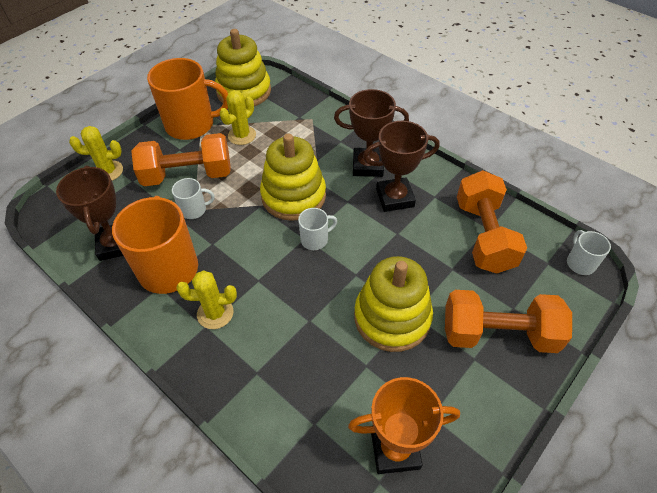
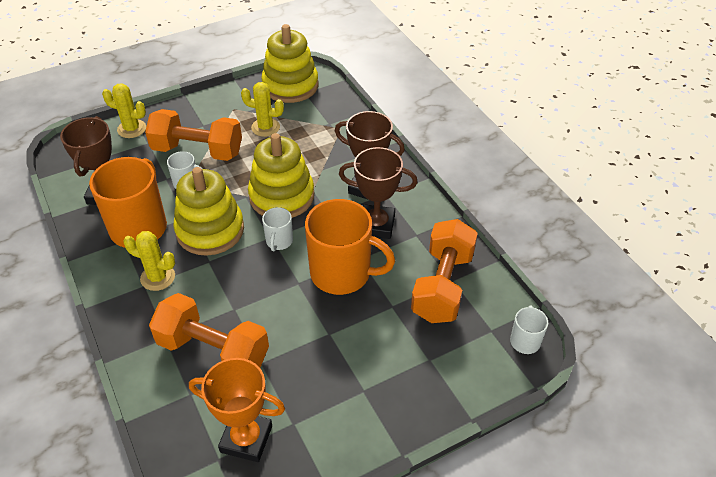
camera: 20 degrees right, 5 degrees down
orange mug [147,58,228,140] -> orange mug moved to [305,199,395,295]
yellow cactus [219,90,256,145] -> yellow cactus turned 45 degrees clockwise [241,82,284,137]
white mug [298,208,337,250] -> white mug turned 105 degrees clockwise [262,207,293,251]
yellow stacking toy [354,256,433,352] -> yellow stacking toy moved to [173,167,244,256]
orange dumbbell [445,290,572,353] -> orange dumbbell moved to [149,293,269,367]

